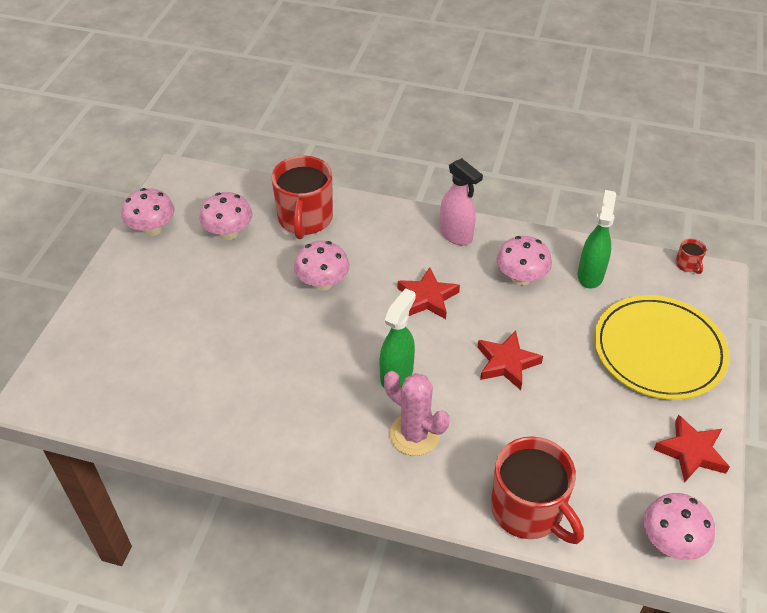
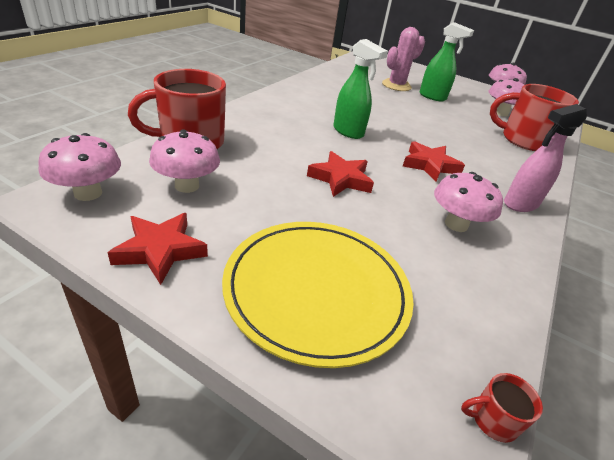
camera: 100 degrees right, 10 degrees down
pink mushroom [294,241,349,291] -> pink mushroom moved to [149,129,220,193]
pink cactus [384,371,450,456] -> pink cactus moved to [382,27,425,91]
green spray bottle [578,190,616,289] -> green spray bottle moved to [419,22,474,102]

